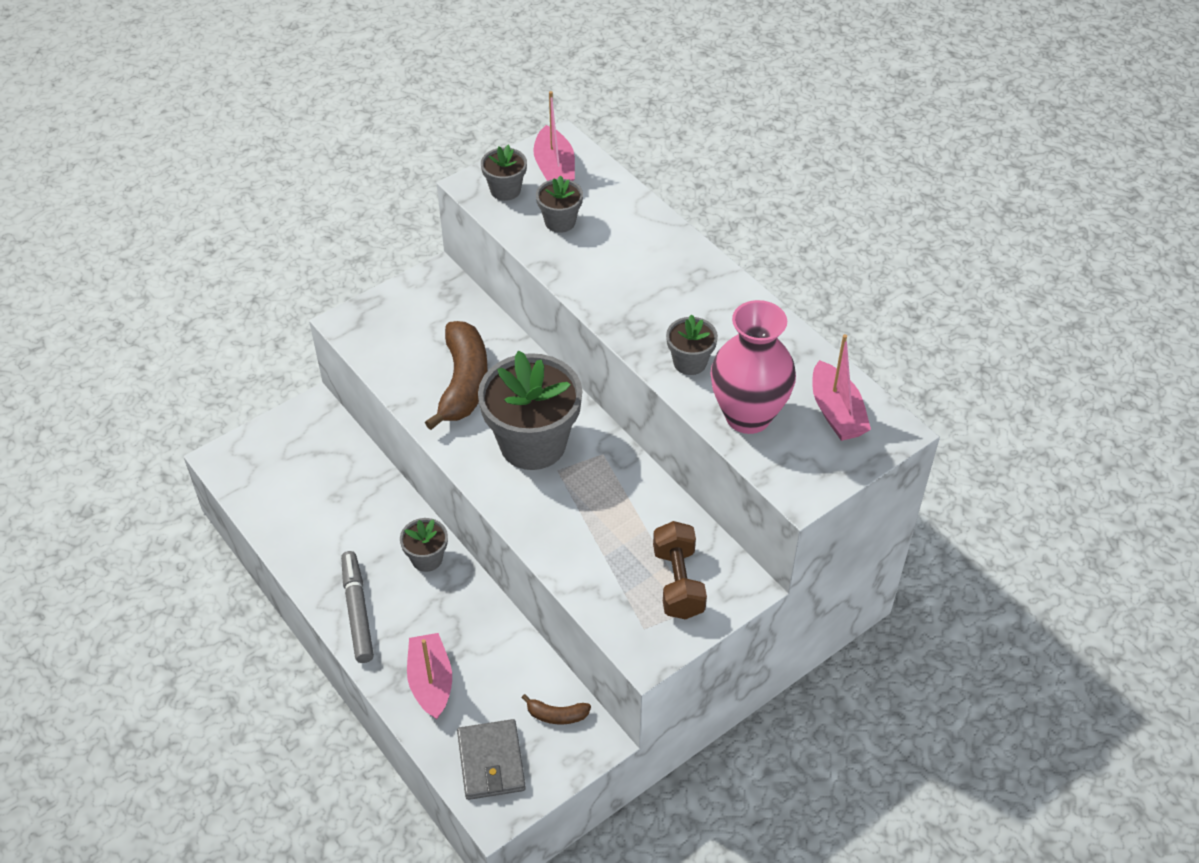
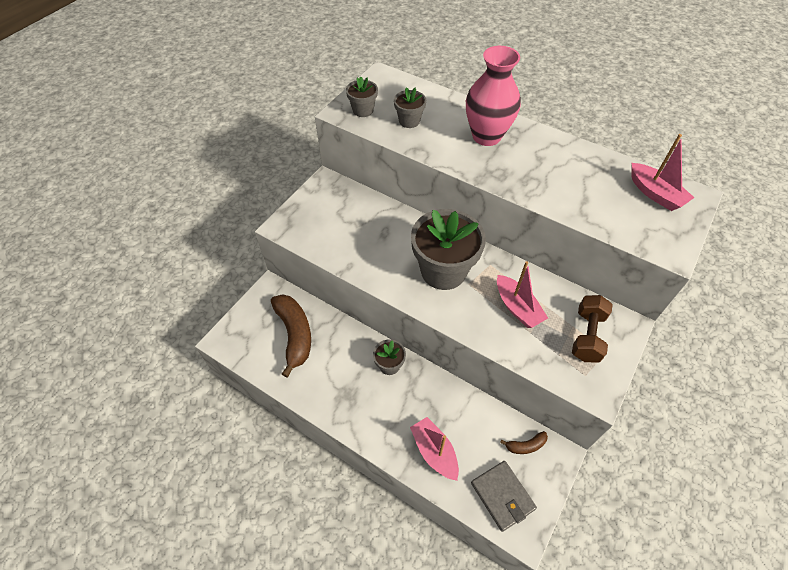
camera: 20 degrees left, 5 degrees up
grey marker [341,551,374,663] -> none
brown banana [425,321,488,430] -> brown banana moved to [271,294,311,377]
pink boat [533,91,575,181] -> pink boat moved to [497,261,548,328]
brown dumbbell [653,521,707,620] -> brown dumbbell turned 45 degrees clockwise [572,295,613,363]
grey flower pot [666,314,718,375] -> none
pink vase [710,300,796,434] -> pink vase moved to [466,46,521,146]

